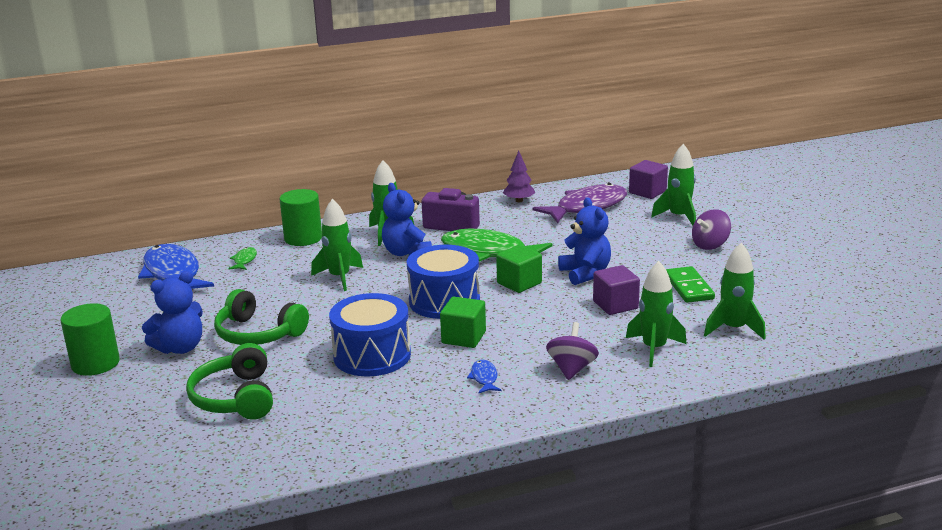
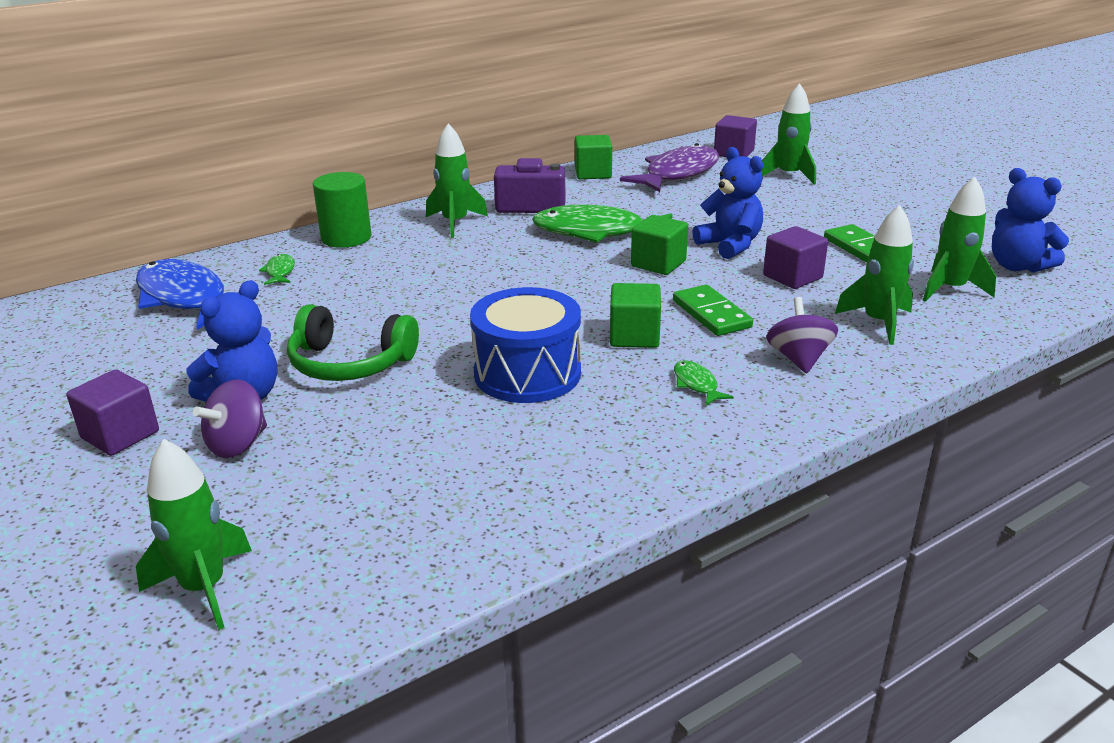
camera: 15 degrees left, 5 degrees up
green cylinder [60,303,120,376] -> purple cube [66,369,159,456]
green headphones [186,343,273,420] -> none
green rocket [311,199,363,291] -> green rocket moved to [136,439,252,630]
blue teddy bear [382,183,432,256] -> blue teddy bear moved to [992,168,1069,273]
blue drum [407,245,480,319] -> none
blue fish [467,360,501,394] -> green fish [674,360,733,405]
purple tree [503,150,535,202] -> green cube [575,135,612,179]
purple spinning top [692,209,731,250] -> purple spinning top moved to [193,380,267,458]
none -> green domino [673,285,753,336]

